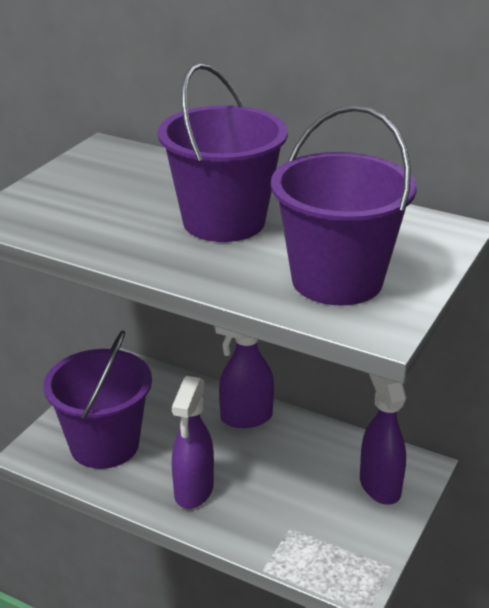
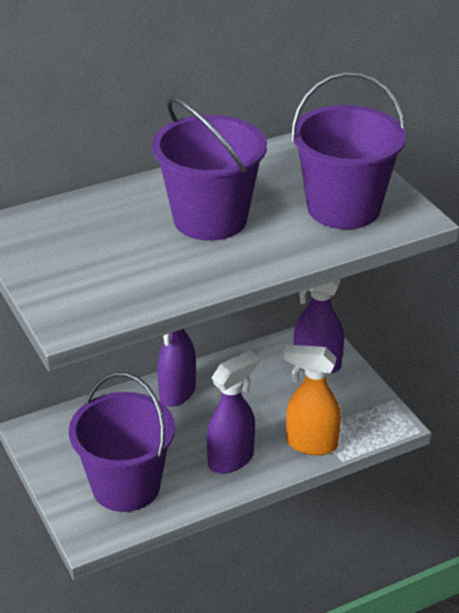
camera: 55 degrees left, 5 degrees up
purple spray bottle [172,376,214,509] -> purple spray bottle turned 90 degrees counterclockwise [207,351,259,474]
none -> orange spray bottle [284,345,341,455]

